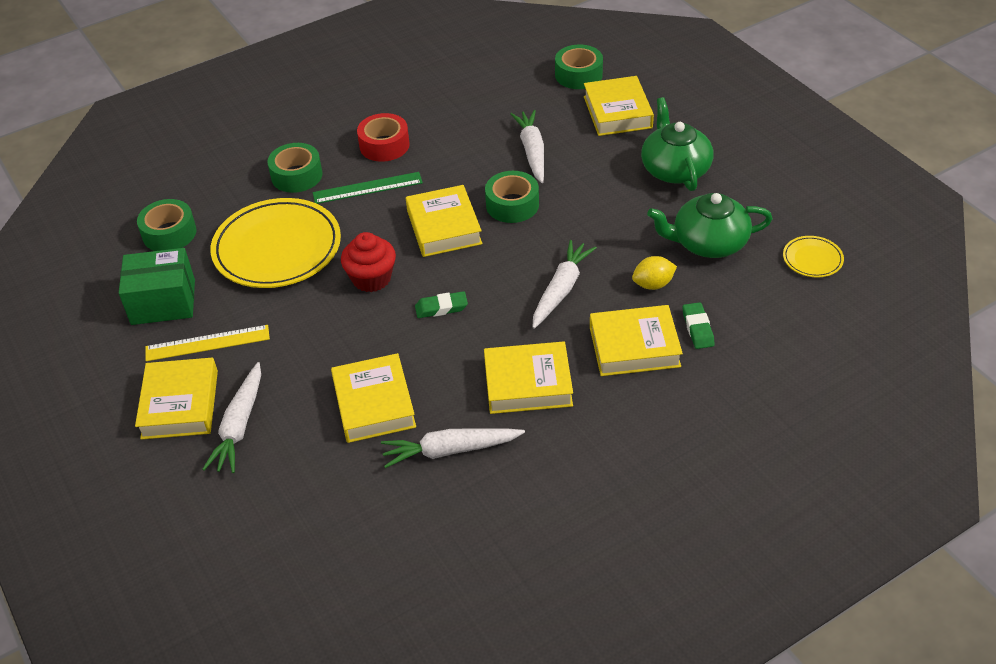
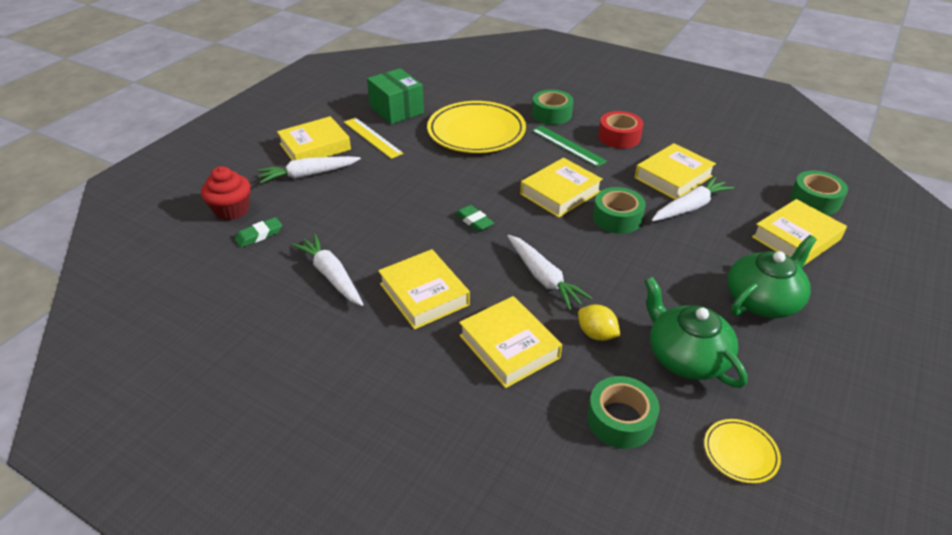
camera: 60 degrees right, 5 degrees down
green tape [137,199,197,251] -> green tape moved to [587,376,659,449]
yellow book [331,353,416,443] -> yellow book moved to [635,143,716,200]
red cupcake [341,232,396,292] -> red cupcake moved to [201,166,251,221]
white carrot [533,240,597,329] -> white carrot turned 60 degrees clockwise [507,235,592,310]
green eraser [683,302,715,349] -> green eraser moved to [235,217,282,248]

